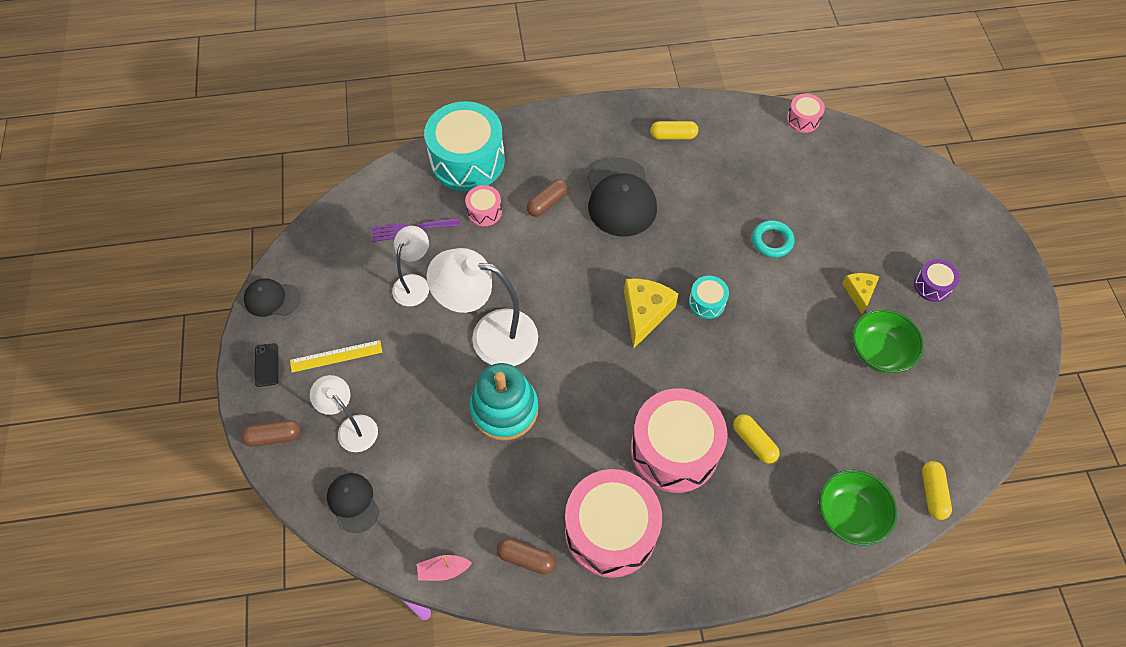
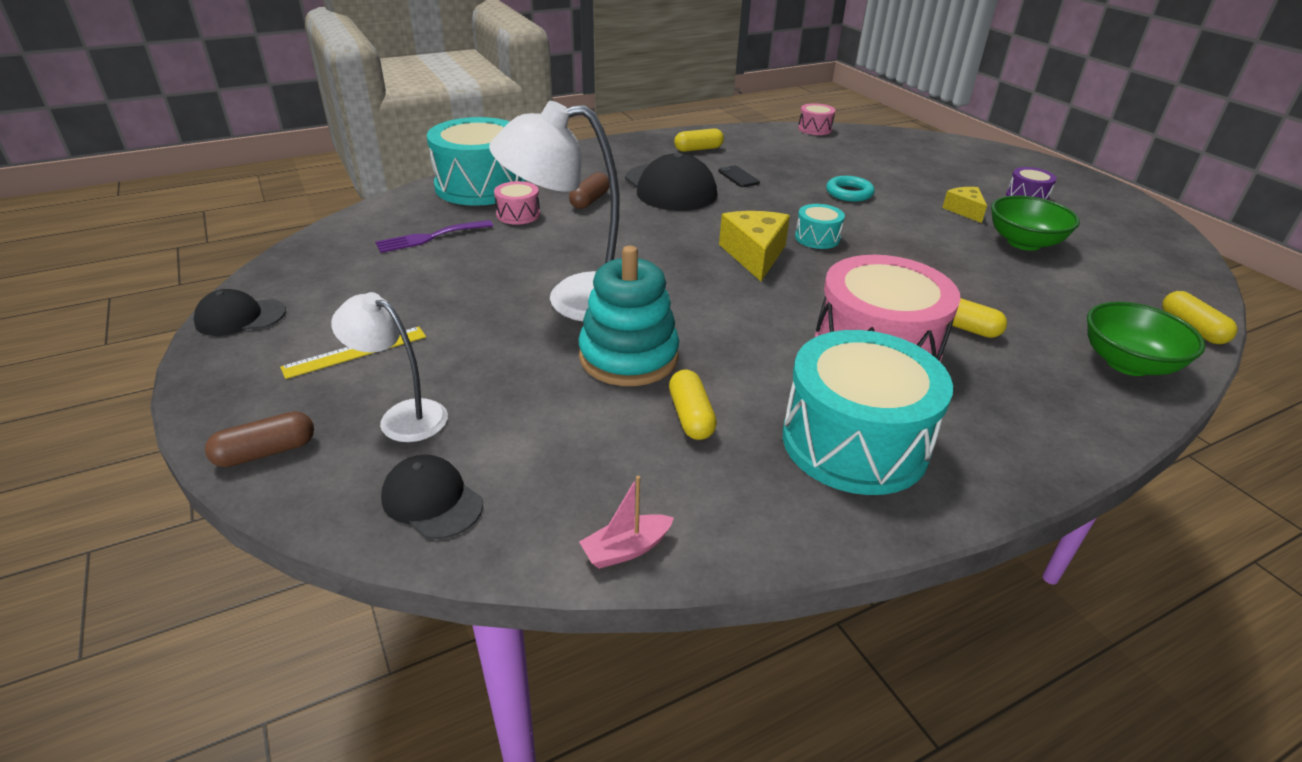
camera: 20 degrees left, 25 degrees down
black phone [255,343,278,387] -> black phone moved to [718,166,760,187]
white lamp [392,226,429,306] -> none
brown capsule [496,538,555,574] -> none
pink drum [565,469,662,578] -> turquoise drum [783,330,953,495]
none -> yellow capsule [669,370,717,440]

